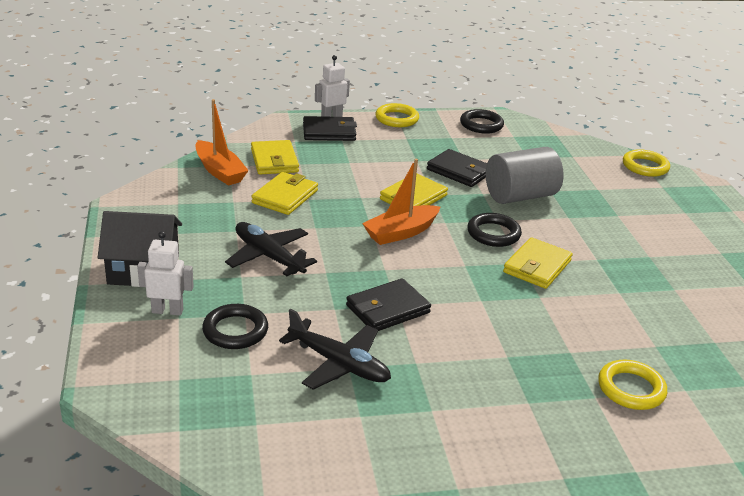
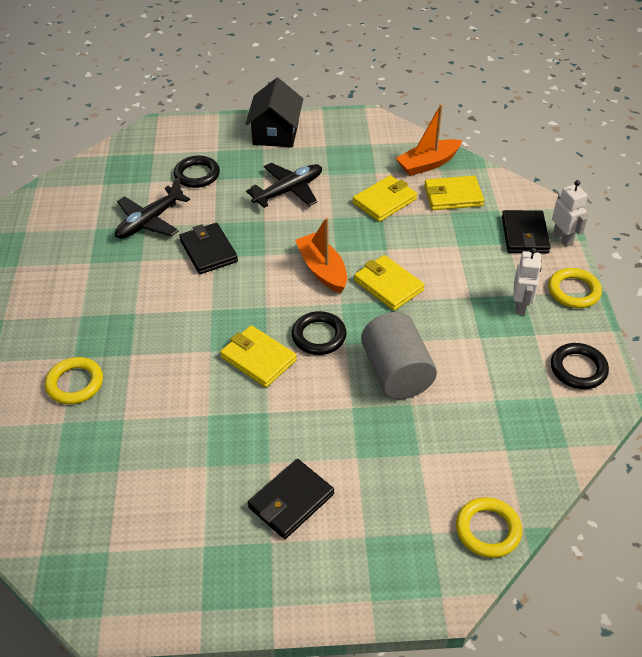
camera: 100 degrees right, 15 degrees up
white robot [137,231,194,315] -> white robot moved to [513,248,541,315]
yellow wallet [252,172,318,215] -> yellow wallet turned 75 degrees counterclockwise [353,175,417,222]
black wallet [427,149,487,187] -> black wallet moved to [248,459,334,539]

